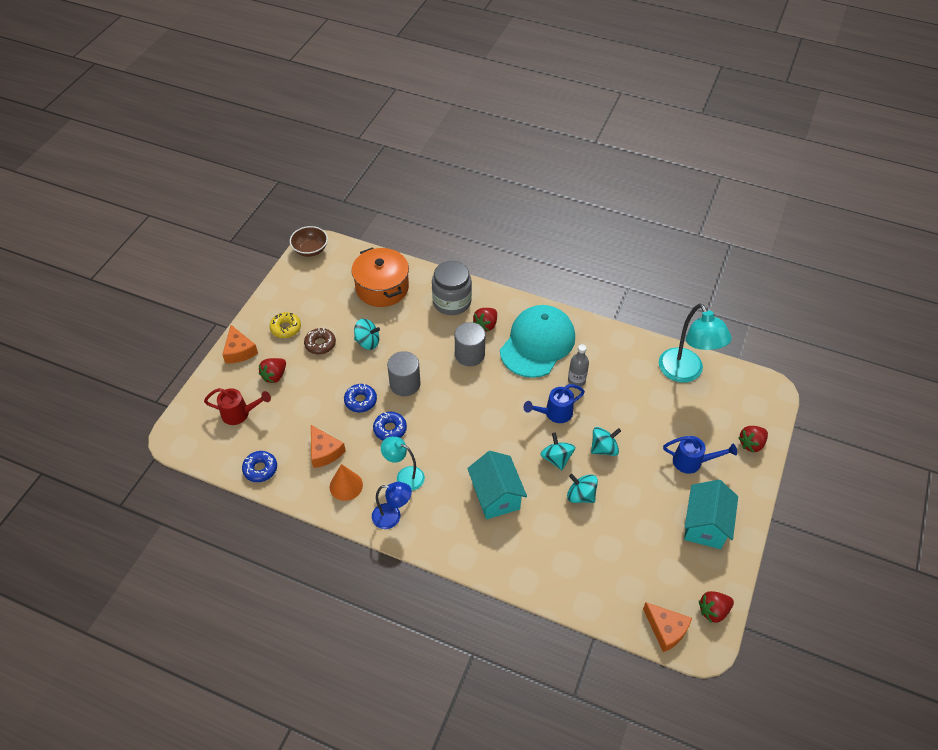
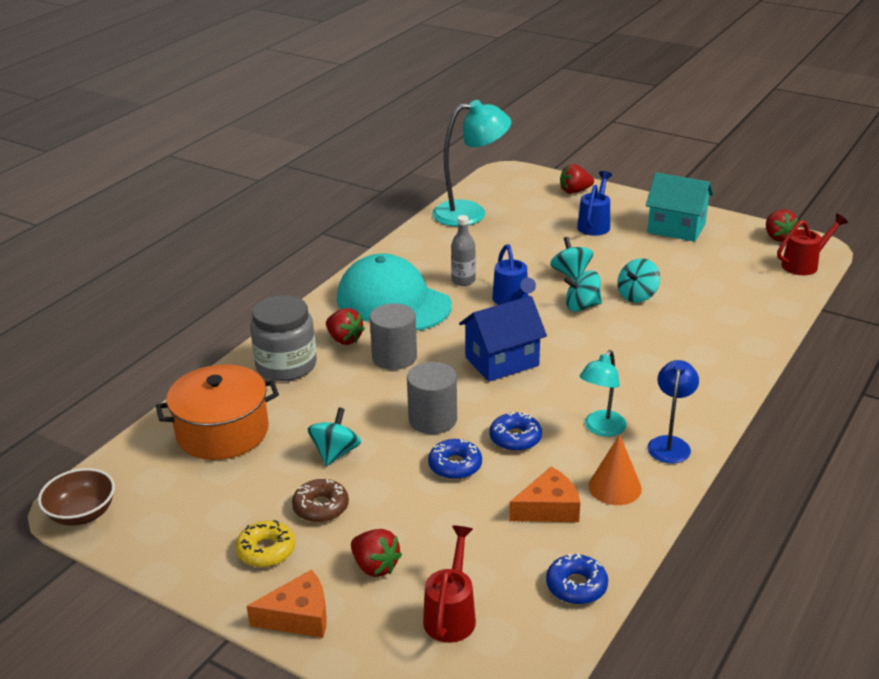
camera: 80 degrees left, 20 degrees down
turquoise house [467,451,527,519] -> none
orange cheese [643,602,692,652] -> red watering can [777,214,848,275]
red strawberry [738,426,768,452] -> red strawberry turned 105 degrees clockwise [560,164,594,194]
none -> blue house [459,296,547,382]

